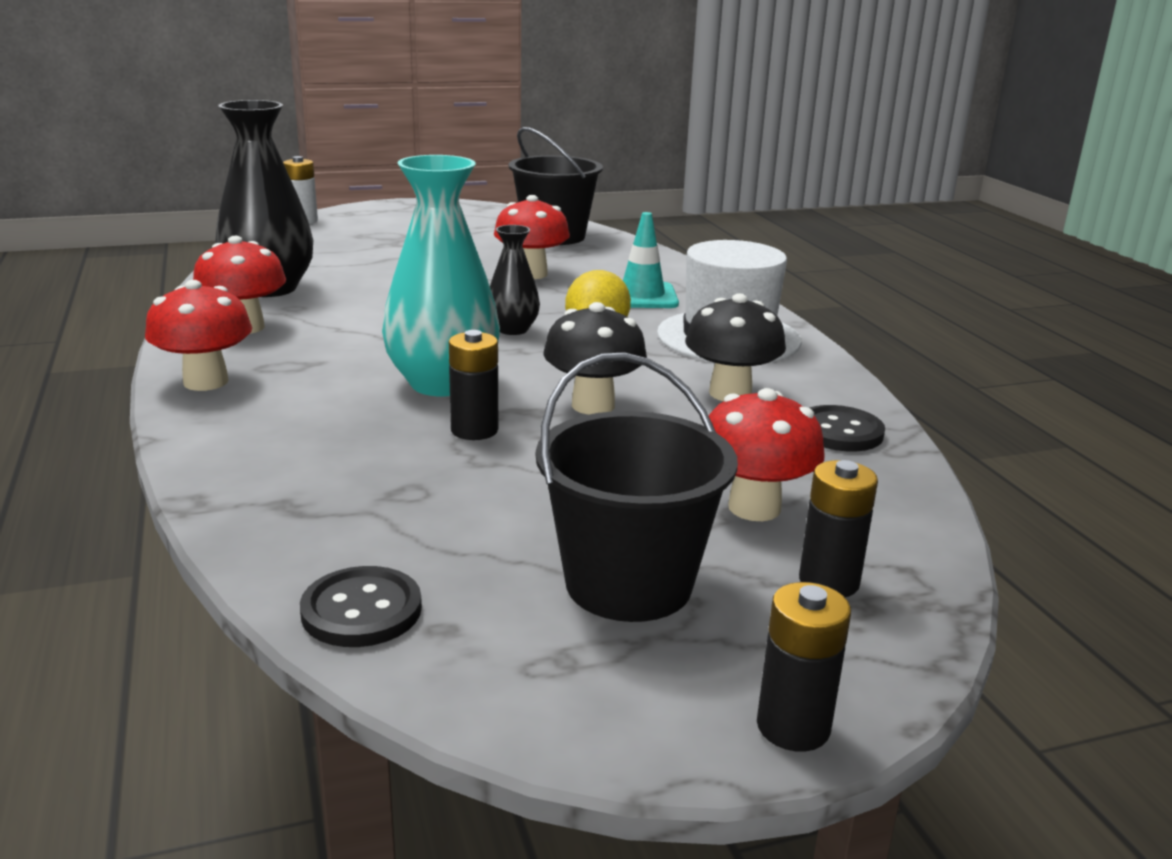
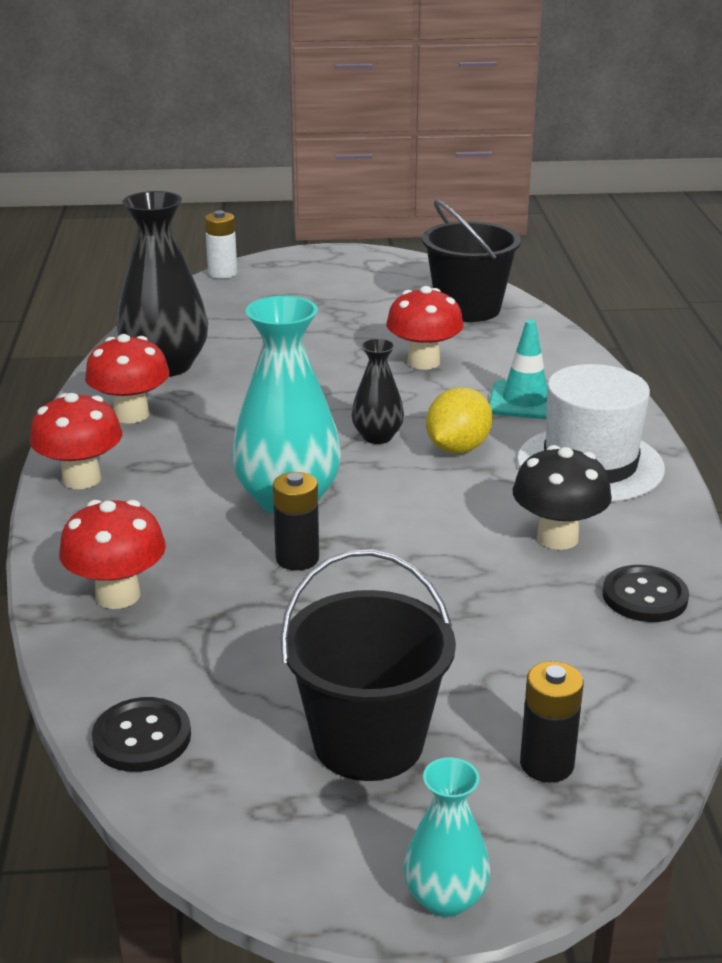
camera: 15 degrees right, 5 degrees up
black mushroom [543,302,647,415] -> none
red mushroom [704,388,825,521] -> red mushroom moved to [59,500,166,609]
black battery [757,582,851,752] -> turquoise vase [403,757,490,917]

